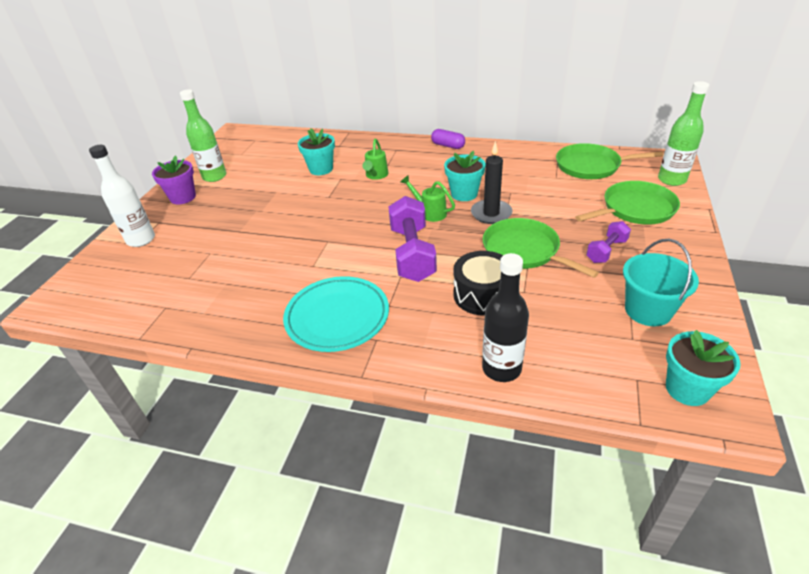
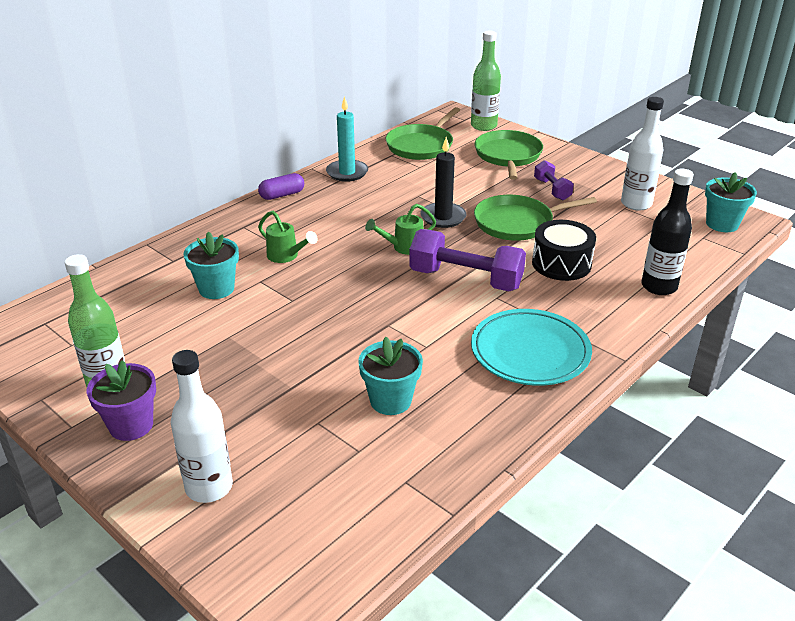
camera: 65 degrees left, 5 degrees down
turquoise flower pot [444,151,485,201] -> turquoise flower pot moved to [358,337,423,415]
turquoise bucket [623,239,699,326] -> white bottle [621,97,664,211]
none -> turquoise candle [326,96,368,182]

